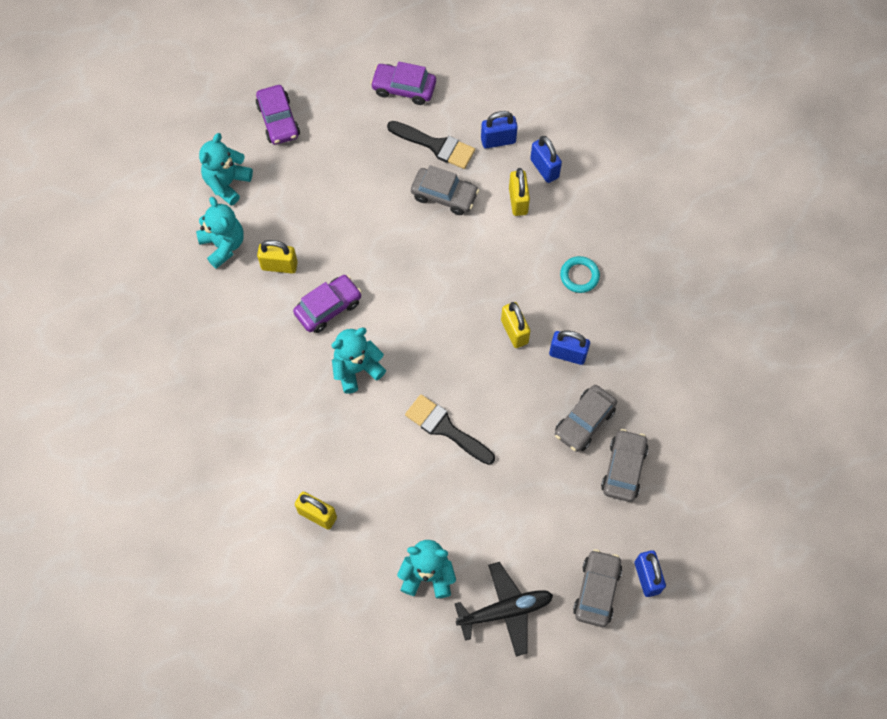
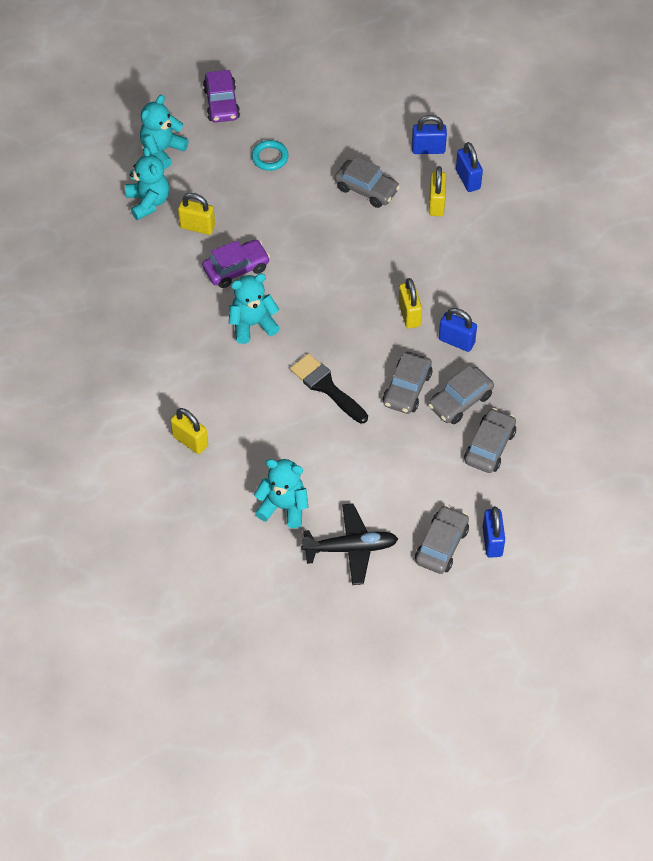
camera: 10 degrees right, 10 degrees down
purple car [370,62,436,105] -> none
black brush [387,121,475,169] -> none
turquoise ring [560,256,600,293] -> turquoise ring moved to [251,140,289,171]
none -> grey car [383,352,432,414]

